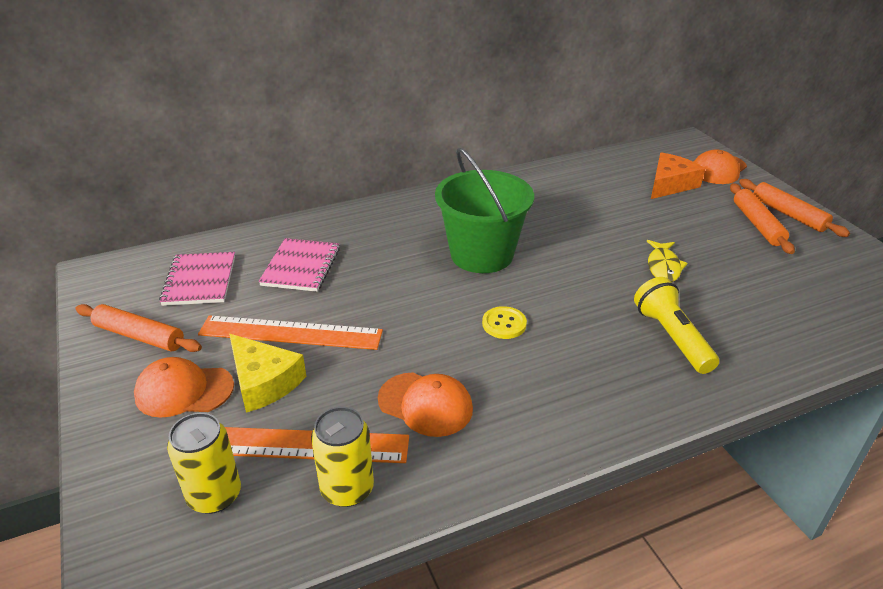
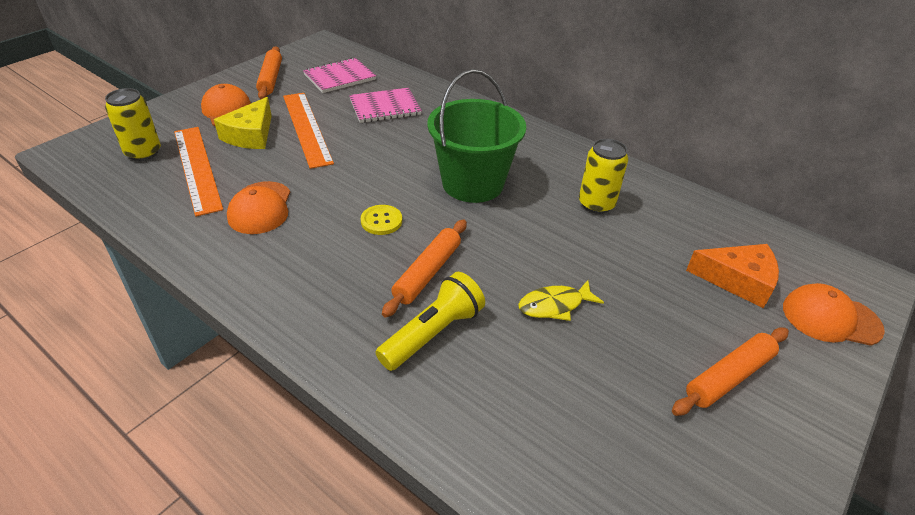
camera: 60 degrees right, 5 degrees up
yellow can [311,407,374,507] -> yellow can moved to [579,139,628,214]
orange rolling pin [739,179,850,237] -> orange rolling pin moved to [382,219,467,318]

